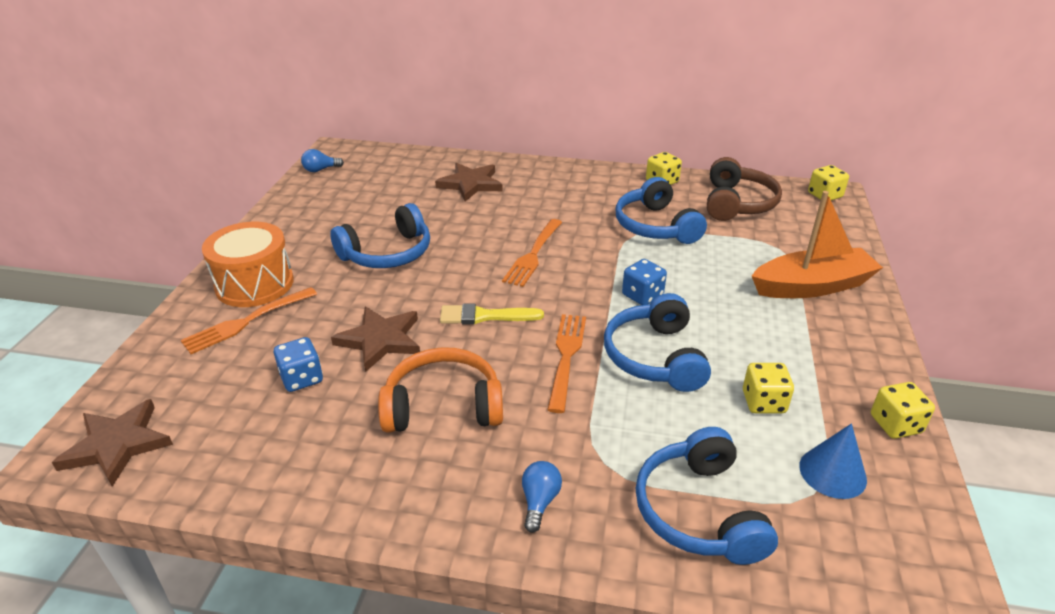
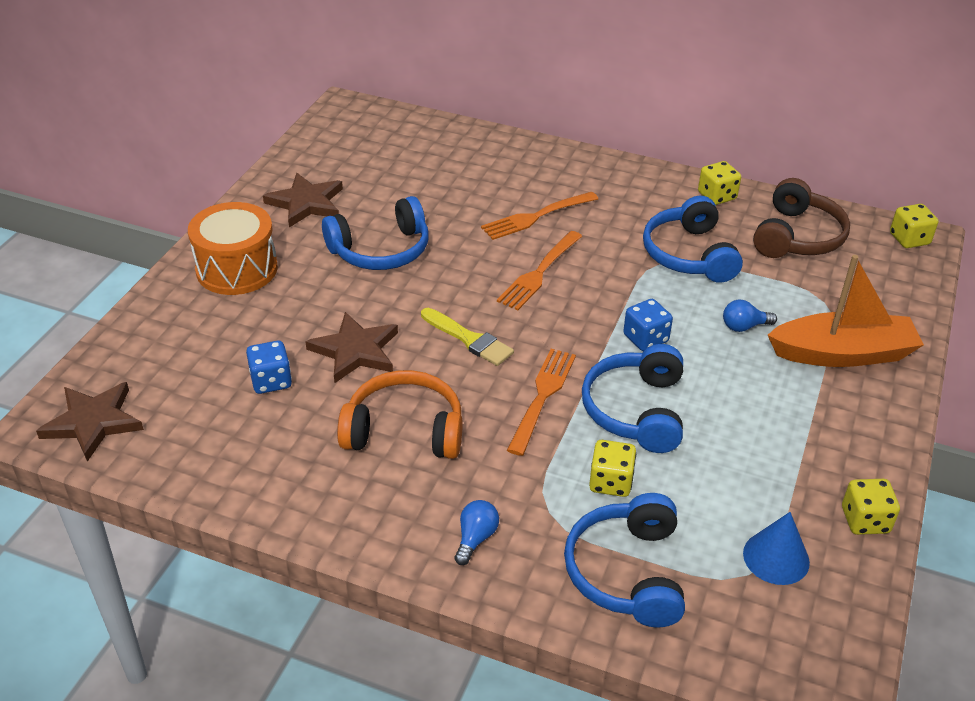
camera: 10 degrees right, 5 degrees up
orange fork [181,287,317,354] -> orange fork moved to [481,192,598,240]
blue light bulb [301,149,344,172] -> blue light bulb moved to [723,300,777,332]
brown star [435,163,503,201] -> brown star moved to [263,173,343,227]
yellow brush [440,304,544,324] -> yellow brush turned 150 degrees counterclockwise [421,308,514,366]
yellow dice [743,363,794,413] -> yellow dice moved to [589,440,636,497]

